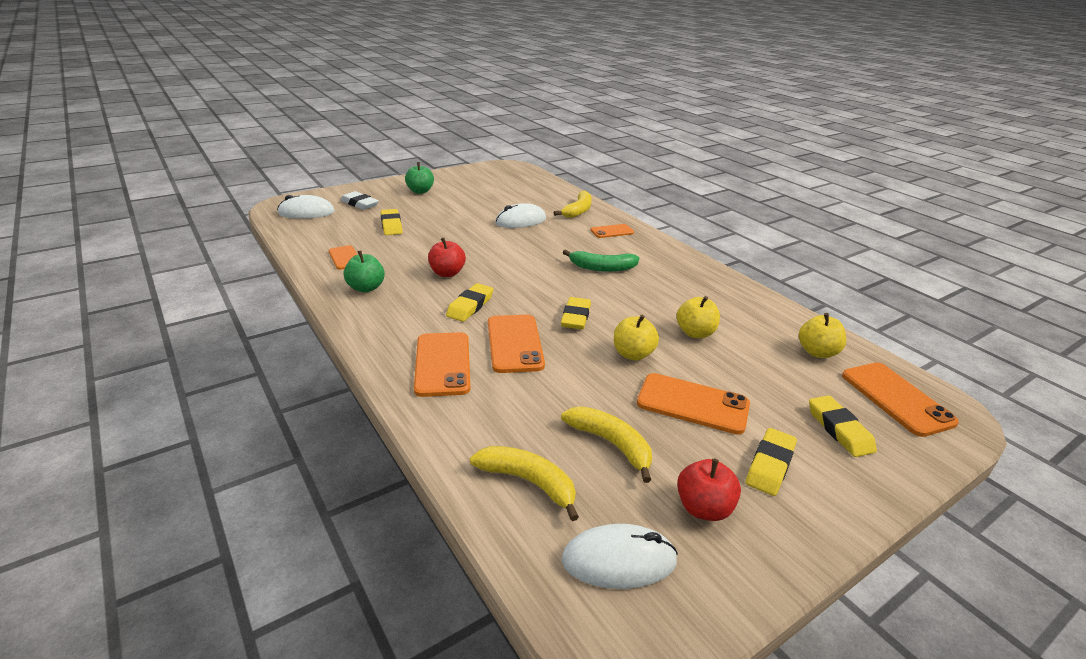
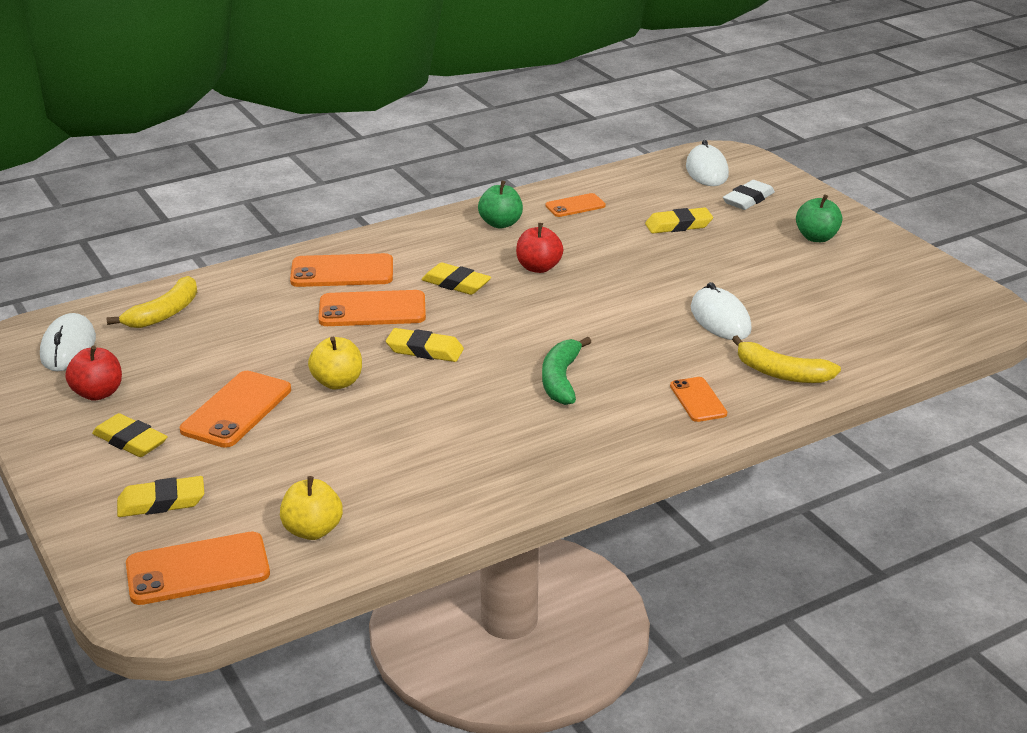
camera: 95 degrees right, 0 degrees up
yellow banana [561,406,652,483] -> none
yellow apple [677,296,720,338] -> none

